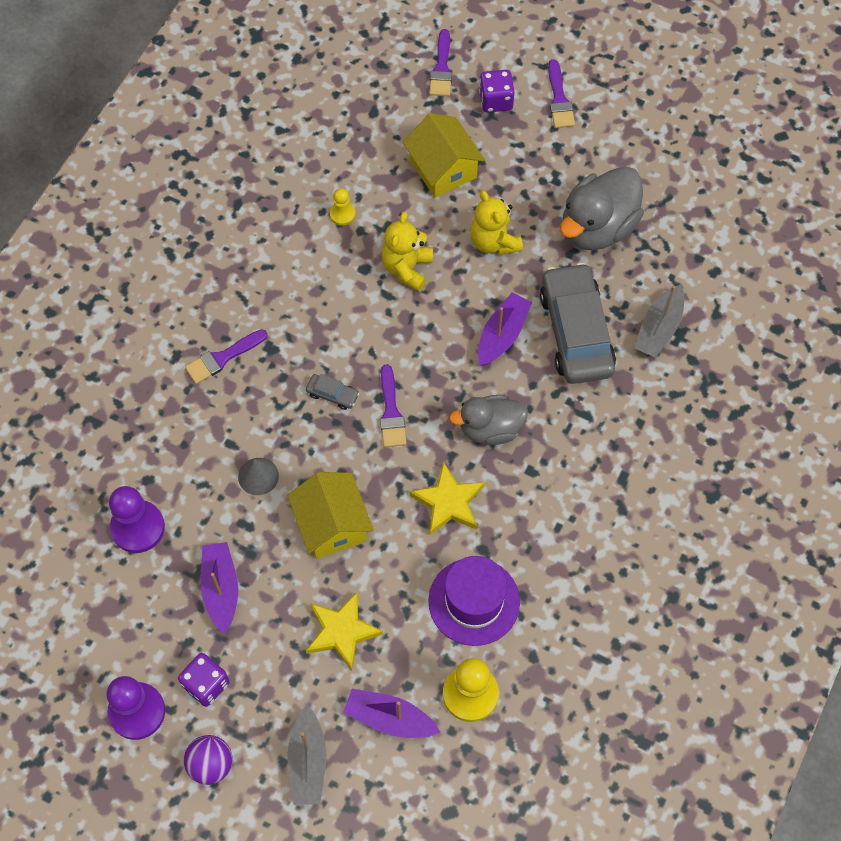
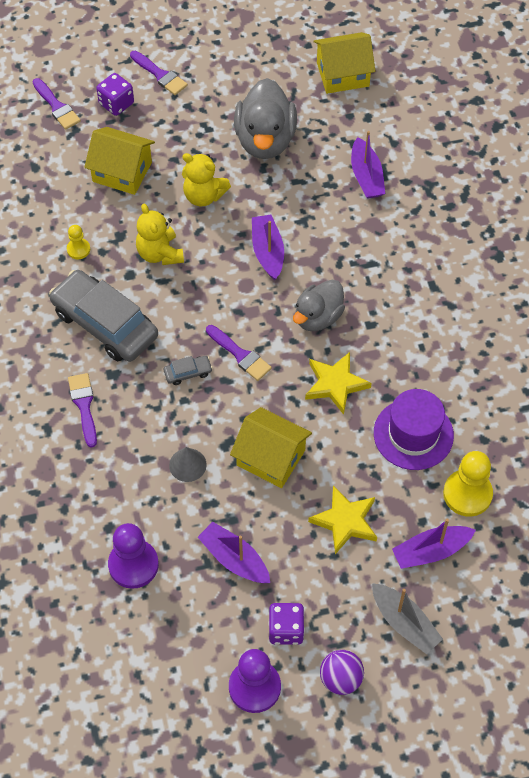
camera: 40 degrees left, 5 degrees down
purple brush [185,329,267,384] -> purple brush turned 150 degrees clockwise [68,373,97,447]
grey car [540,263,616,384] -> grey car moved to [49,270,158,362]
grey boat [634,284,684,358] -> purple boat [351,131,385,199]
none -> yellow house [314,32,375,94]

